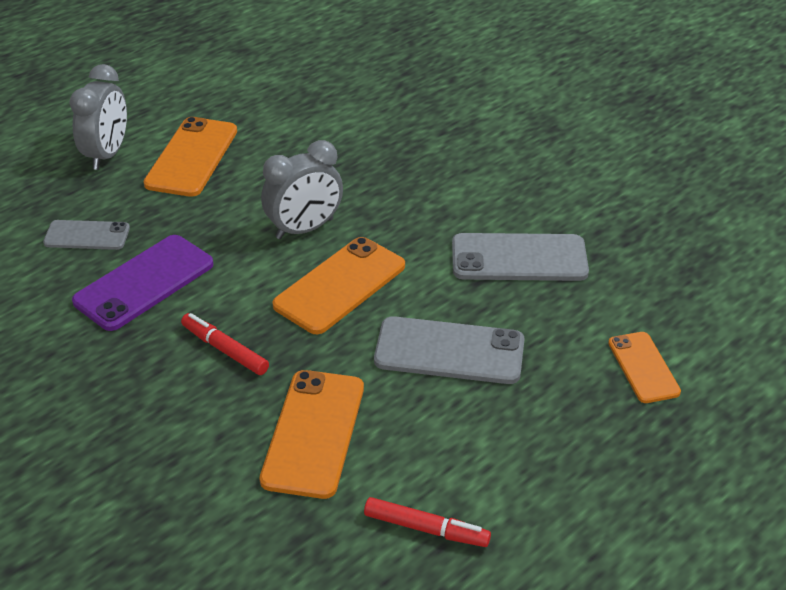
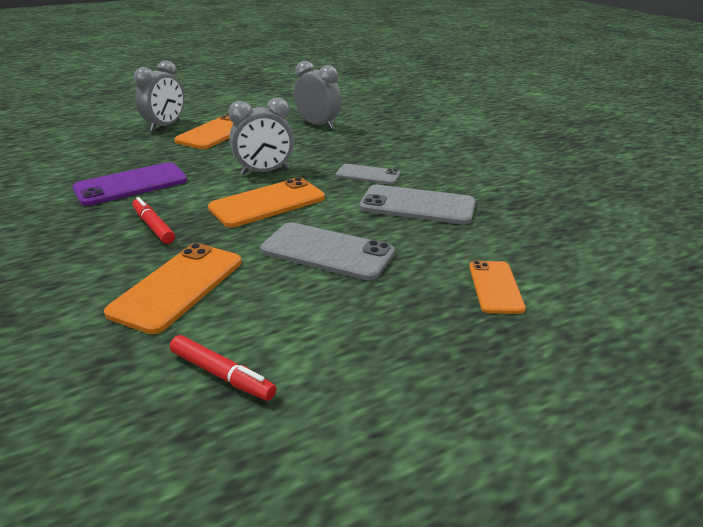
camera: 15 degrees right, 10 degrees down
grey phone [43,220,130,250] -> grey phone moved to [336,164,400,185]
none -> grey clock [294,61,342,129]

